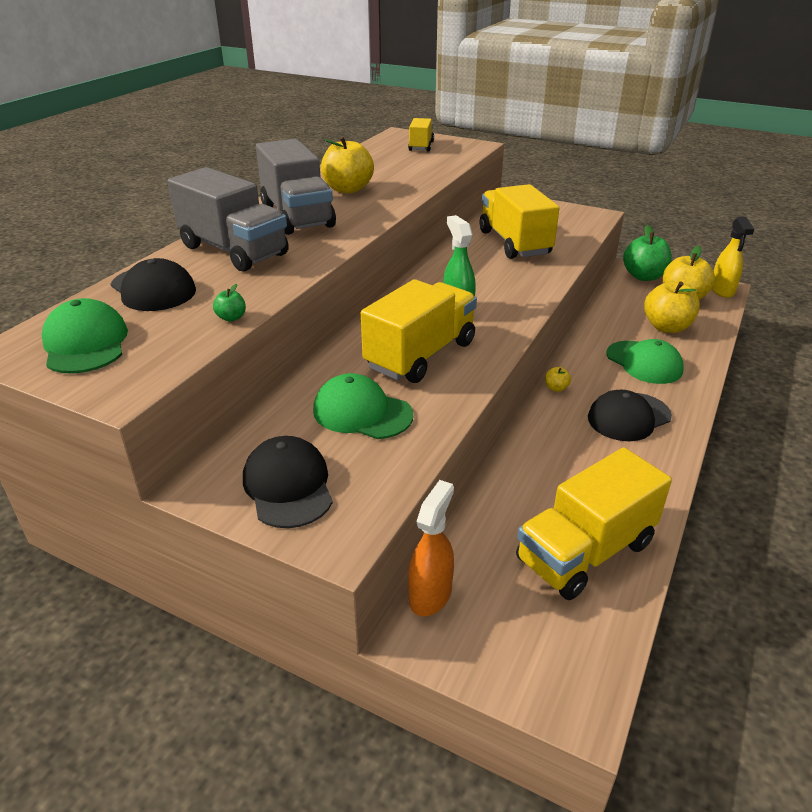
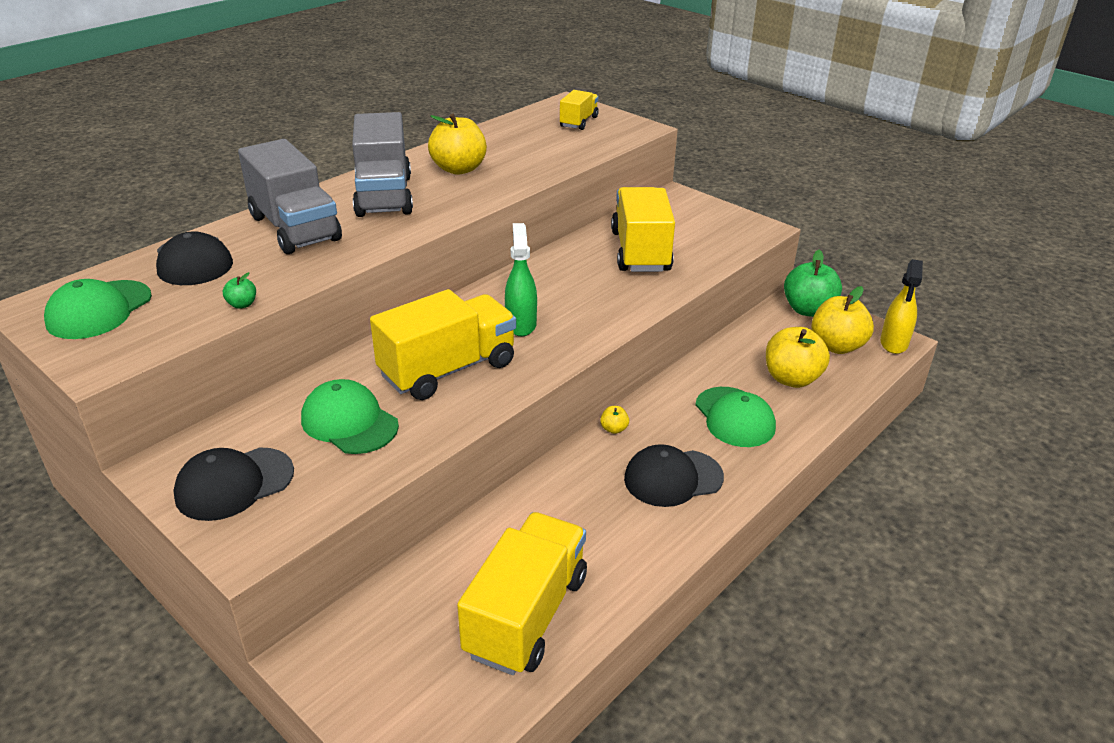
camera: 15 degrees right, 0 degrees up
green cap [42,298,128,374] -> green cap turned 150 degrees counterclockwise [44,279,152,339]
black cap [243,436,333,528] -> black cap turned 120 degrees counterclockwise [173,447,294,521]
orange spray bottle [408,480,454,616] -> none
yellow truck [516,447,672,600] -> yellow truck turned 135 degrees clockwise [457,512,587,675]

